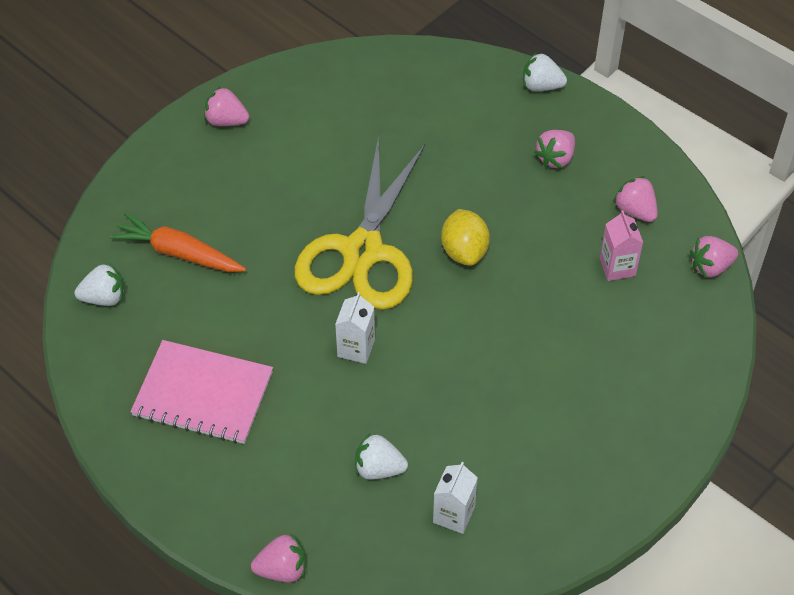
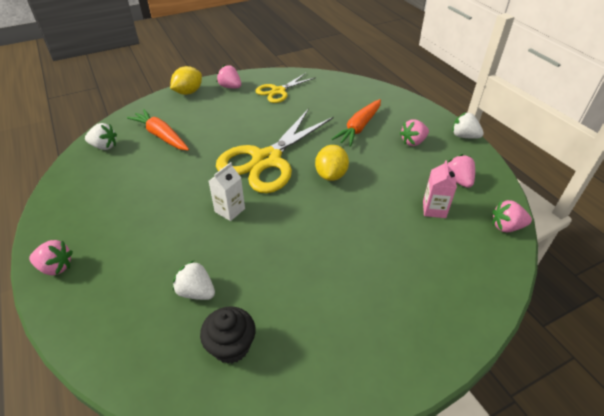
camera: 20 degrees right, 10 degrees down
pink notebook [130,340,273,444] -> none
pink strawberry [251,533,306,582] -> pink strawberry moved to [29,240,73,275]
white carton [433,462,478,534] -> black cupcake [200,306,256,364]
white strawberry [523,52,567,91] -> white strawberry moved to [452,112,484,139]
none -> yellow lemon [170,66,202,95]
none -> yellow scissors [255,73,316,103]
none -> orange carrot [332,99,381,147]

